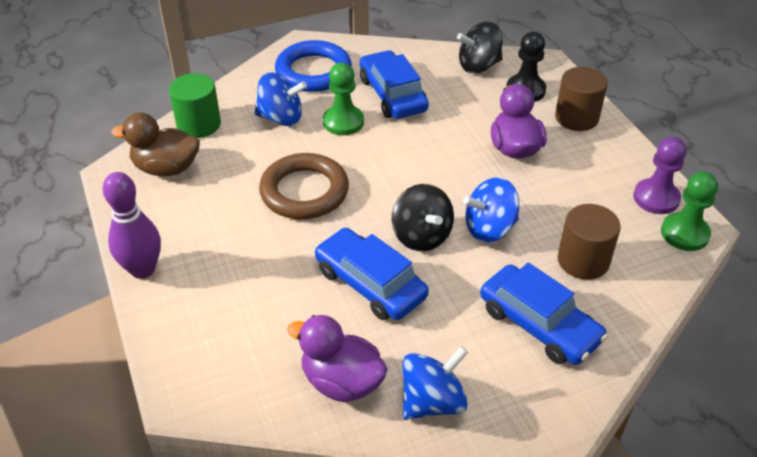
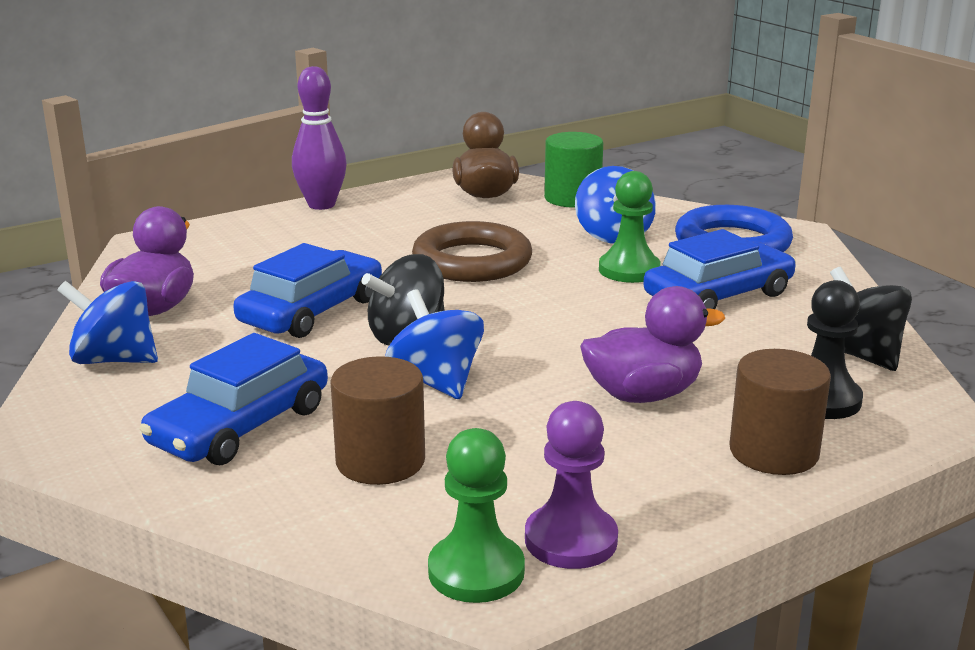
camera: 80 degrees right, 20 degrees down
blue spinning top [402,346,468,420] -> blue spinning top turned 150 degrees clockwise [57,281,158,364]

